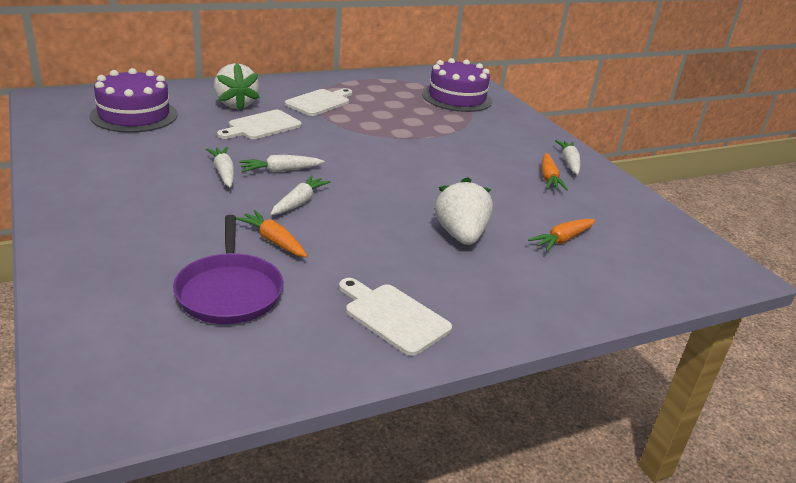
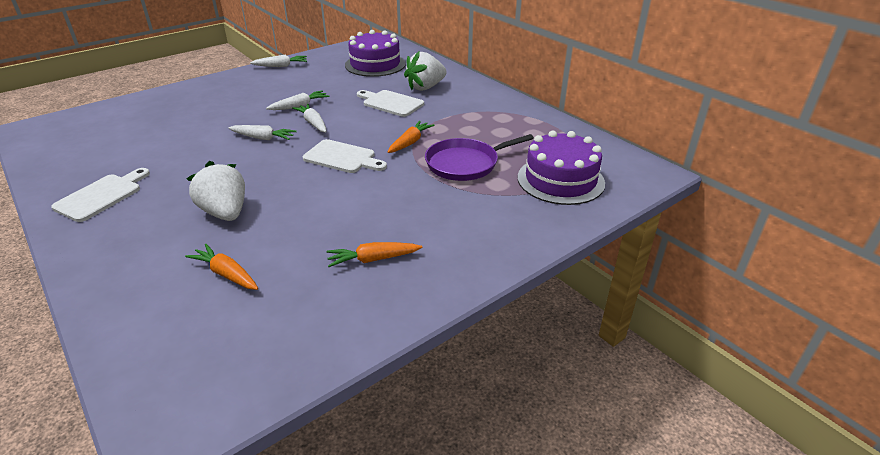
camera: 80 degrees right, 5 degrees up
purple pan [173,215,284,324] -> purple pan moved to [425,134,534,181]
orange carrot [236,210,307,257] -> orange carrot moved to [388,121,435,153]
white cutting board [285,88,353,116] -> white cutting board moved to [303,139,387,173]
white strawberry [434,177,493,245] -> white strawberry turned 105 degrees counterclockwise [186,161,245,221]
white carrot [555,140,581,175] -> white carrot moved to [250,55,307,67]

